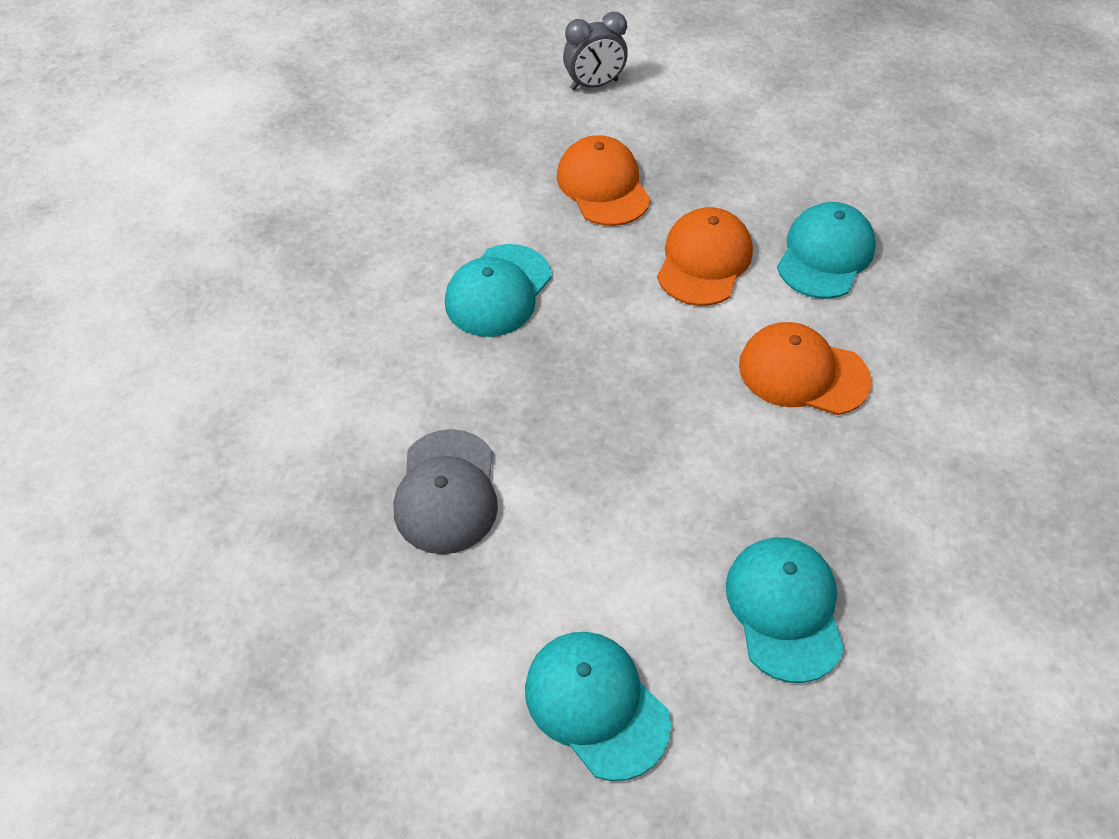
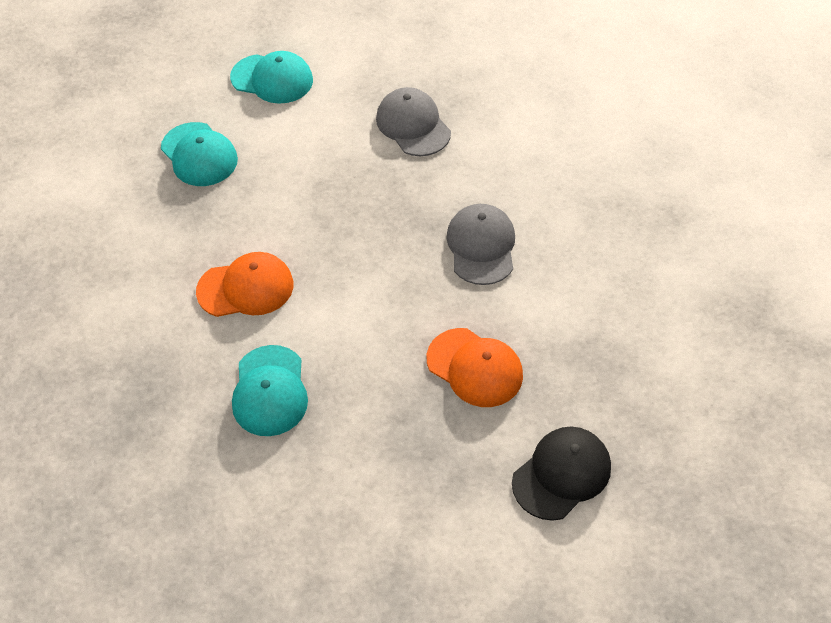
camera: 150 degrees right, 0 degrees up
turquoise cap [445,244,551,337] -> grey cap [446,204,515,285]
grey clock [563,12,628,90] -> black cap [512,427,611,521]
orange cap [657,207,753,306] -> none

